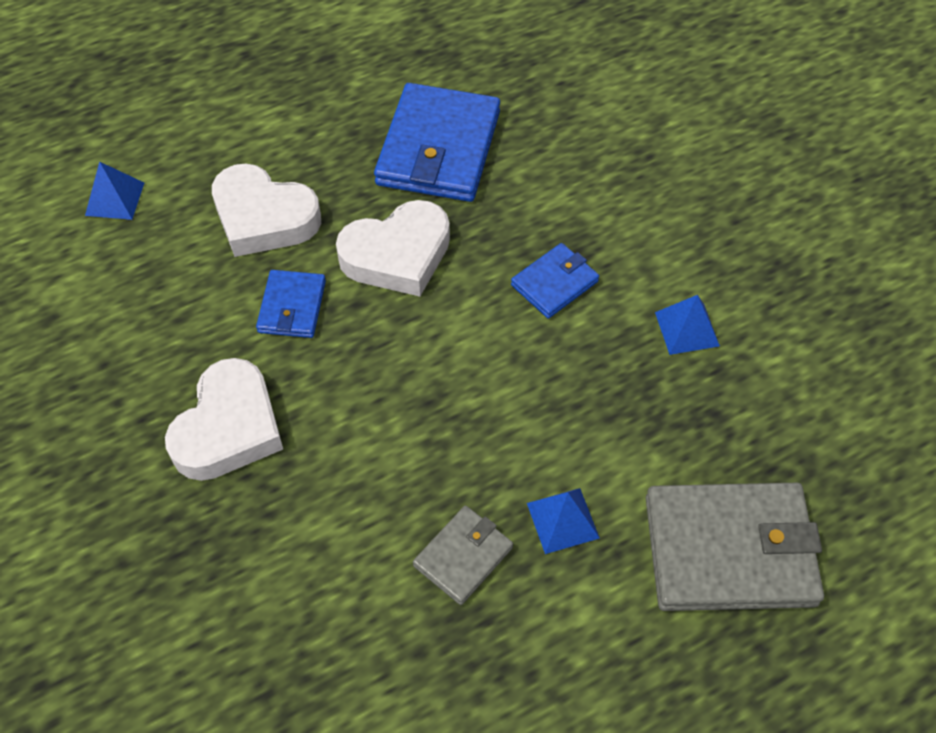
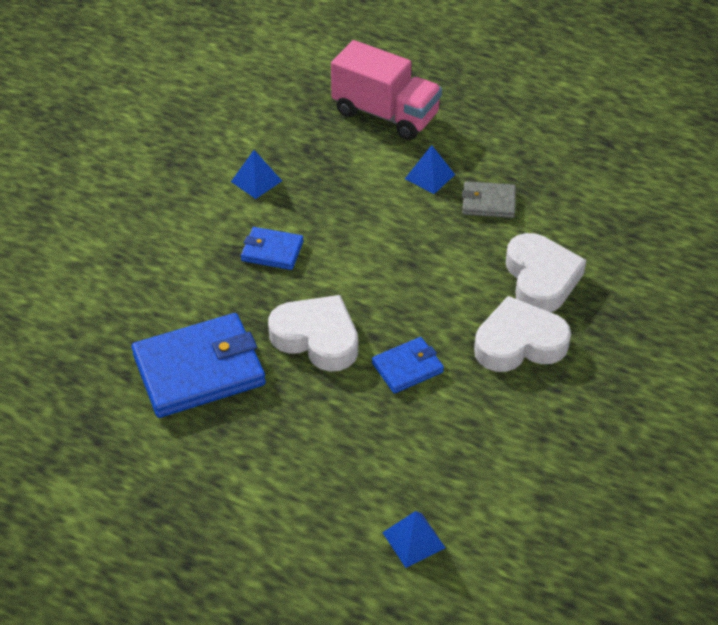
camera: 125 degrees left, 10 degrees down
white heart [212,163,321,257] -> white heart moved to [506,233,586,312]
grey wallet [646,483,824,611] -> pink truck [331,40,442,140]

